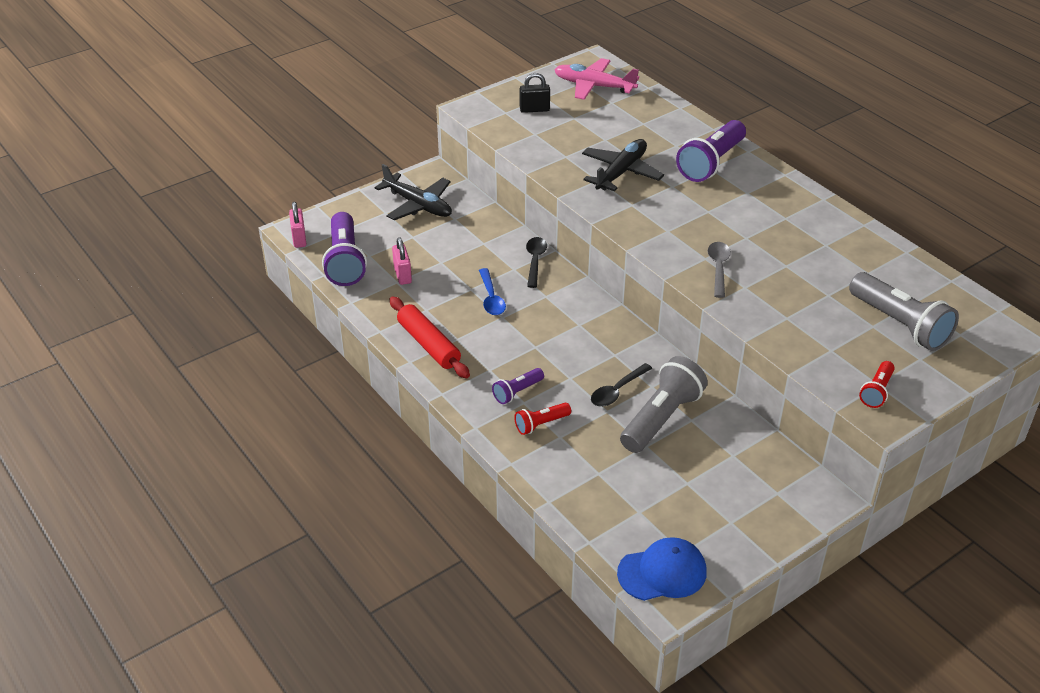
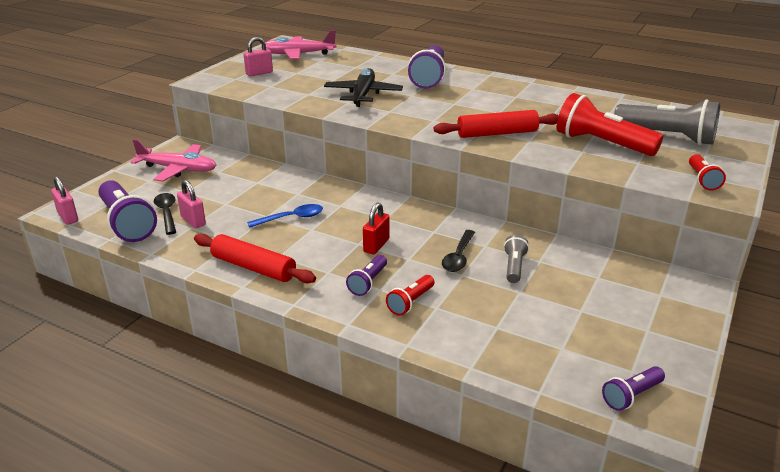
camera: 25 degrees left, 10 degrees down
black plane [375,164,452,220] -> pink plane [131,139,216,181]
blue spoon [479,268,506,315] -> blue spoon turned 75 degrees counterclockwise [247,204,323,228]
black padlock [520,73,550,113] -> pink padlock [243,37,273,76]
black spoon [526,237,547,288] -> black spoon moved to [154,193,176,235]
blue cap [617,537,707,601] -> purple flashlight [602,366,665,411]
grey flashlight [620,356,708,453] -> grey flashlight [504,234,529,283], size x0.51
grey spoon [708,242,731,298] -> red rolling pin [434,110,559,138]
none -> red padlock [363,202,390,254]
none -> red flashlight [556,93,663,156]

